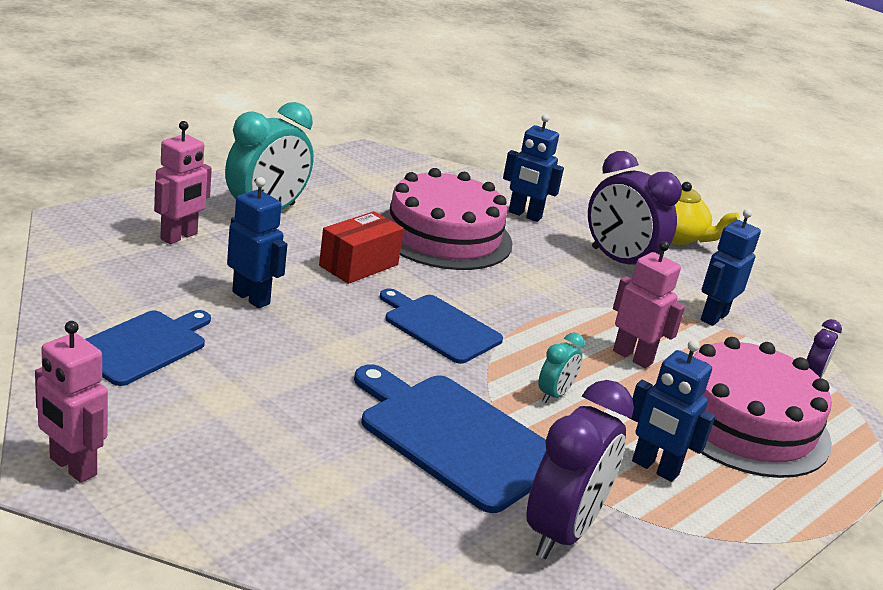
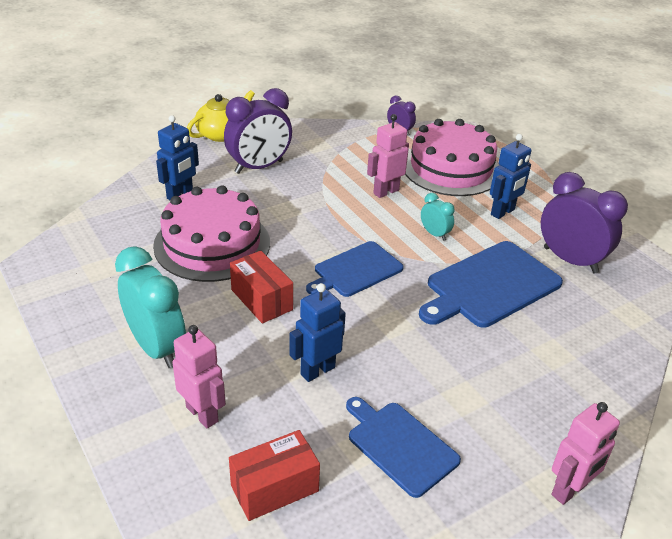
camera: 75 degrees left, 10 degrees up
blue robot [701,209,761,326] -> none
none -> red box [229,430,320,521]

